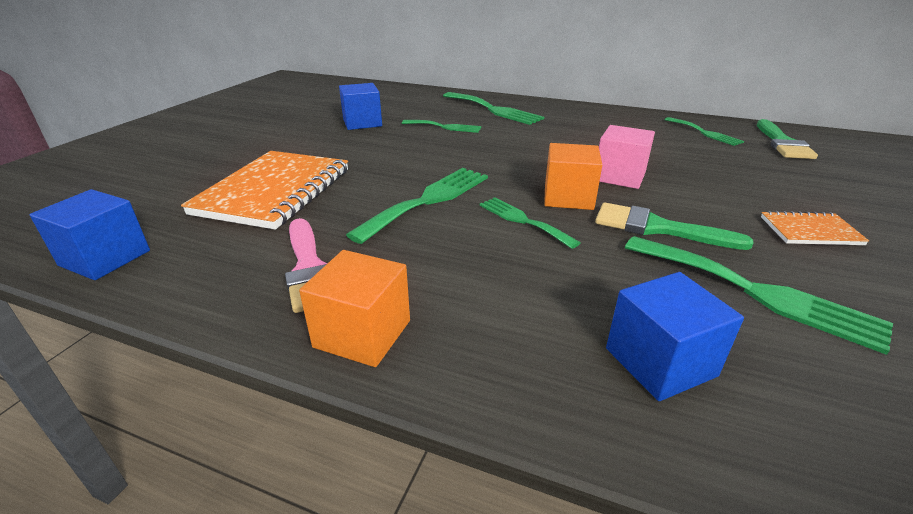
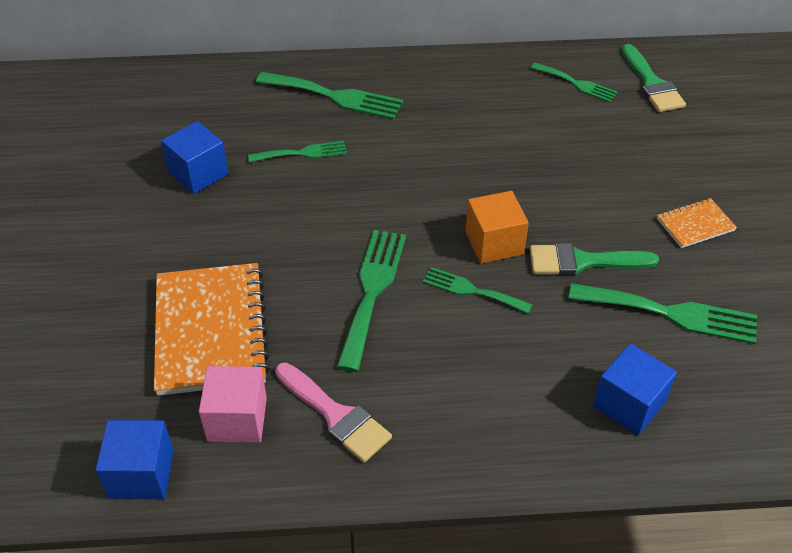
camera: 25 degrees left, 15 degrees up
orange cube [299,250,410,367] -> none
pink cube [599,125,655,189] -> pink cube moved to [199,366,267,443]

